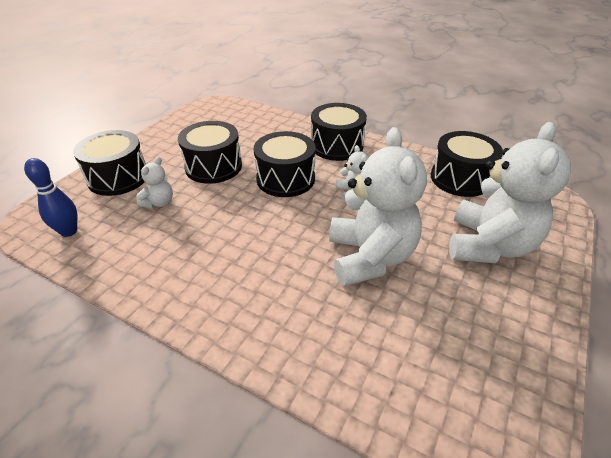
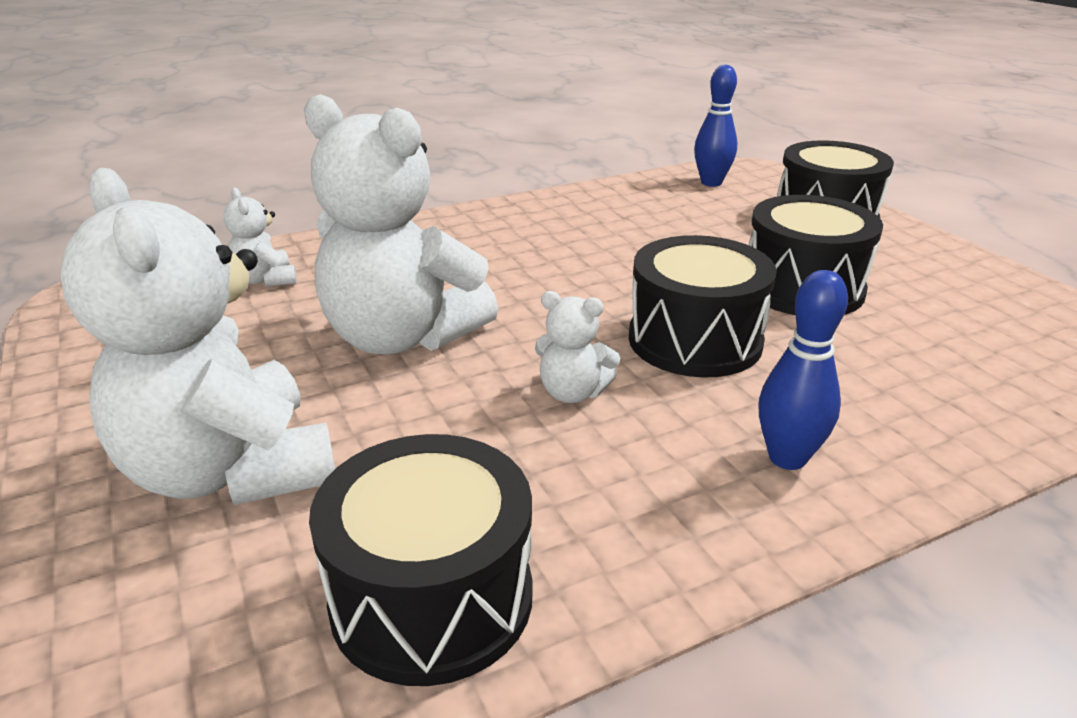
camera: 125 degrees right, 10 degrees down
white teddy bear [136,157,173,209] -> white teddy bear moved to [224,188,297,287]
black drum [311,103,367,161] -> blue bowling pin [758,270,848,470]

